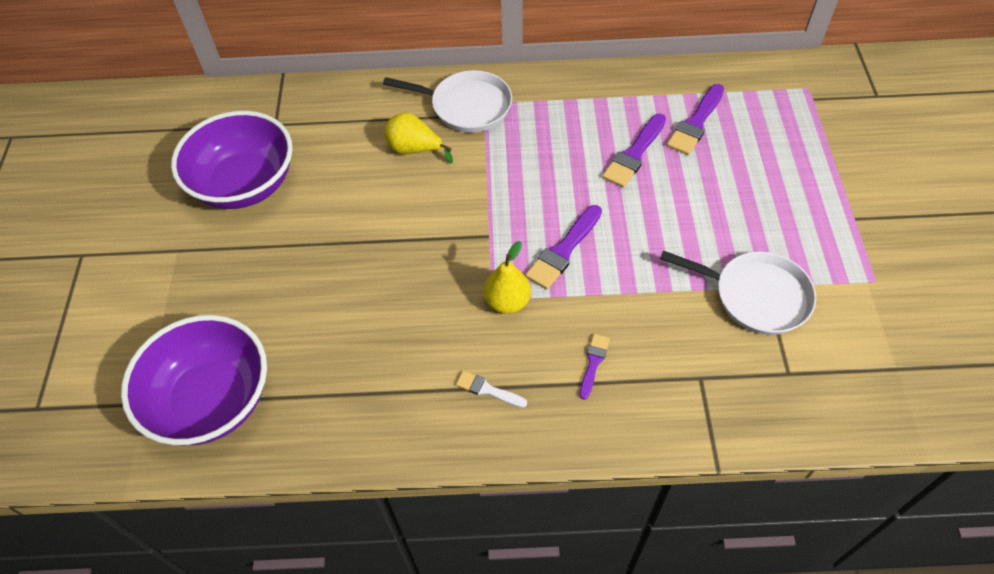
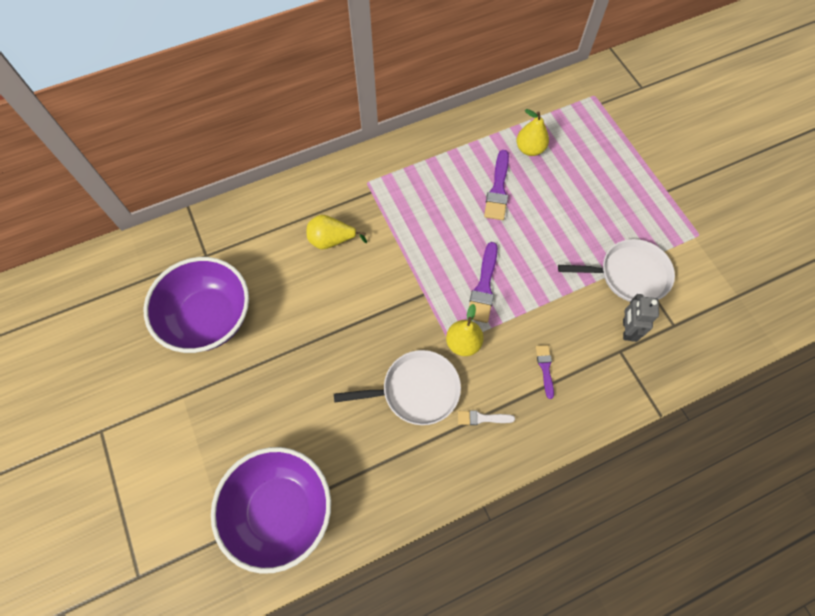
camera: 25 degrees left, 10 degrees up
white pan [383,70,512,132] -> white pan moved to [334,350,461,425]
purple brush [667,84,724,155] -> yellow pear [517,109,549,156]
none -> grey robot [623,294,659,342]

